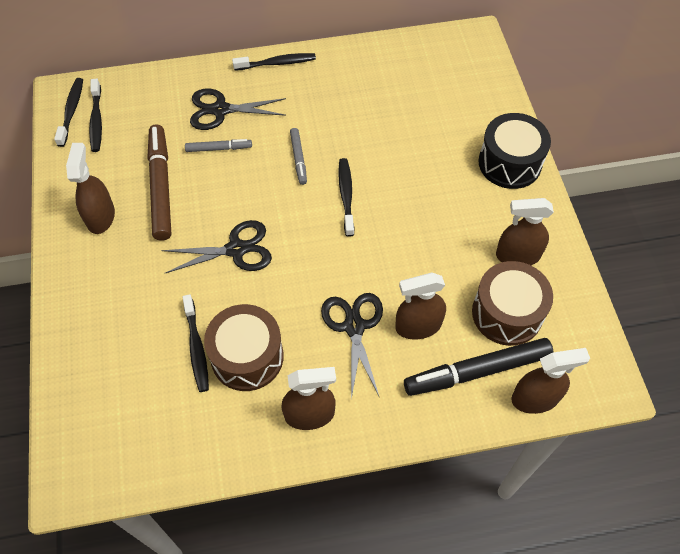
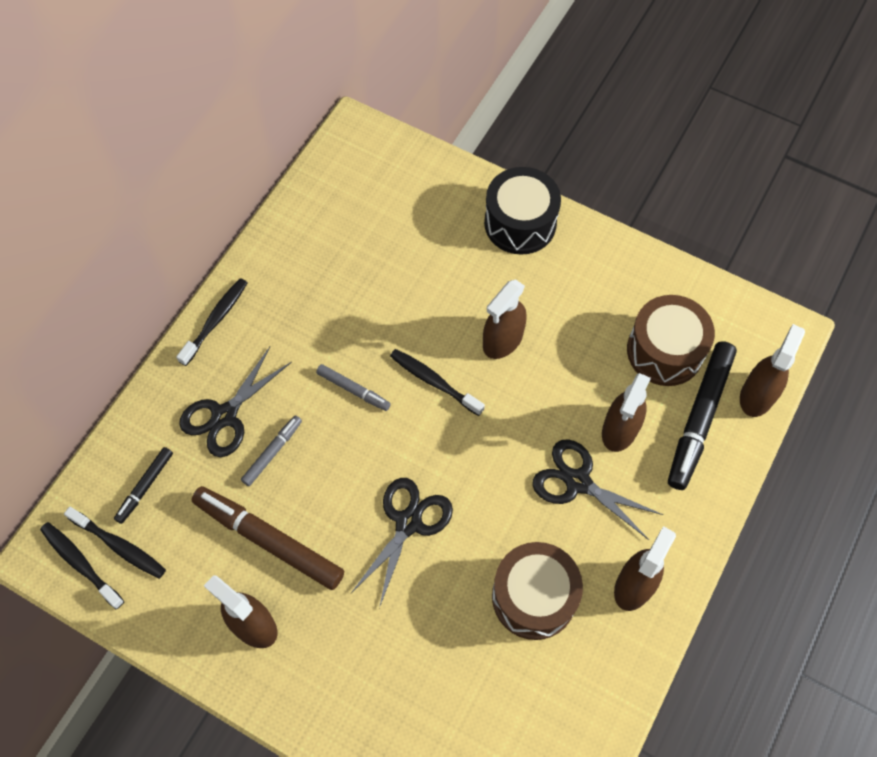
camera: 50 degrees left, 5 degrees up
black toothbrush [182,294,209,392] -> none
brown spray bottle [496,198,554,265] -> brown spray bottle moved to [483,279,527,359]
none -> black marker [114,447,173,524]

